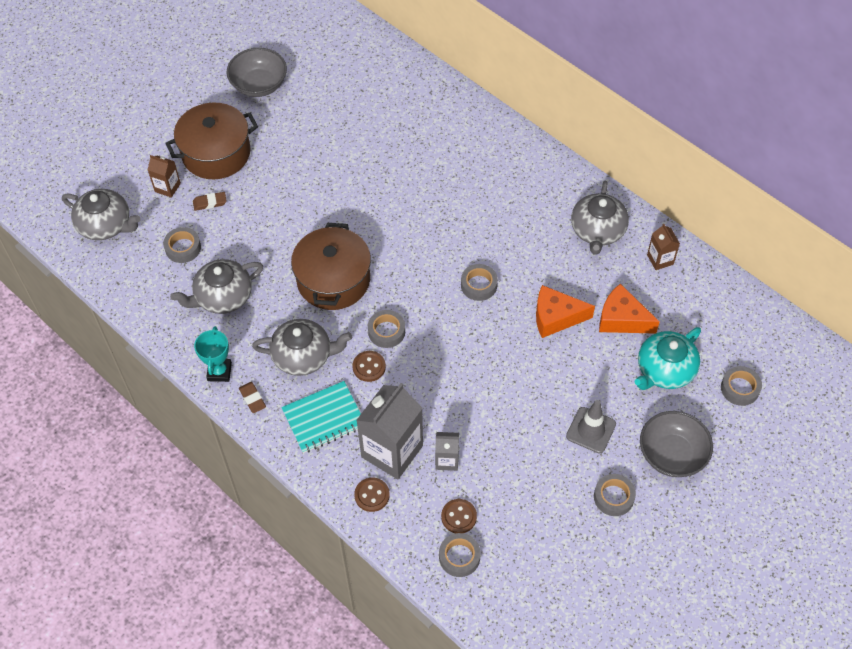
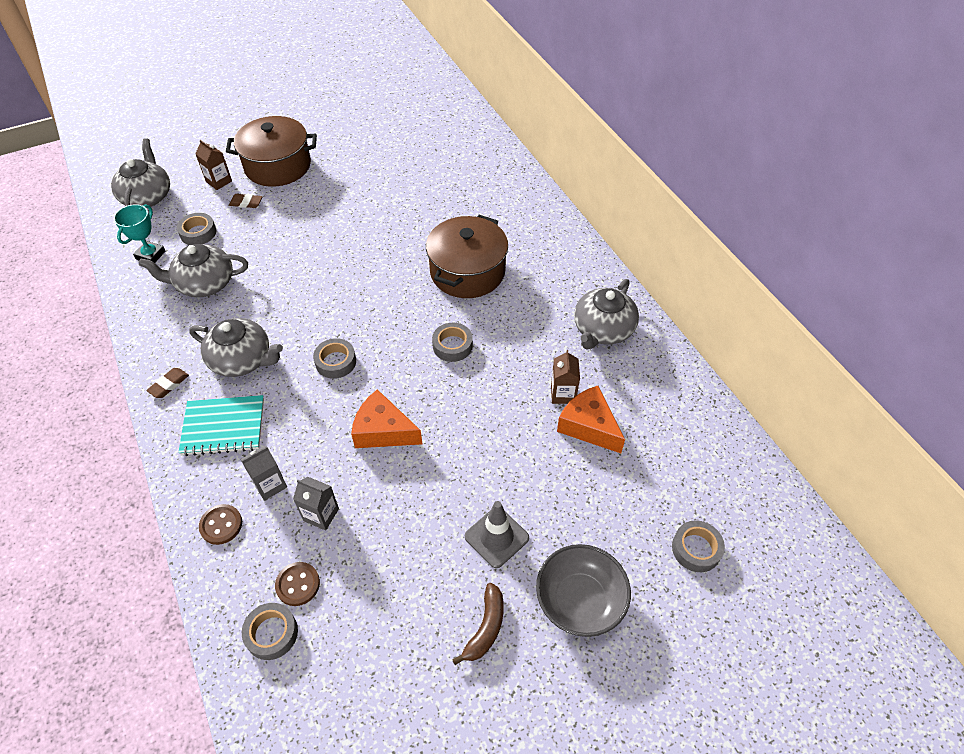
camera: 20 degrees right, 5 degrees down
grey teapot [62,189,141,240] -> grey teapot turned 135 degrees counterclockwise [111,138,170,207]
turquoise trophy [194,326,232,382] -> turquoise trophy moved to [114,204,165,263]
grey bowl [226,48,287,97] -> none
brown eraser [239,382,266,413] -> brown eraser turned 45 degrees clockwise [146,368,189,398]
brown pot [291,223,371,310] -> brown pot moved to [426,215,508,298]
brown button [352,351,386,382] -> none
grey carton [356,383,423,479] -> grey carton [241,446,287,501], size x0.49
orange cheese [536,285,595,338] -> orange cheese moved to [351,389,422,448]
grey tape [594,474,636,516] -> brown banana [452,583,504,665]
turquoise teapot [635,327,701,390] -> none
brown carton [647,224,680,270] -> brown carton moved to [551,350,580,404]

